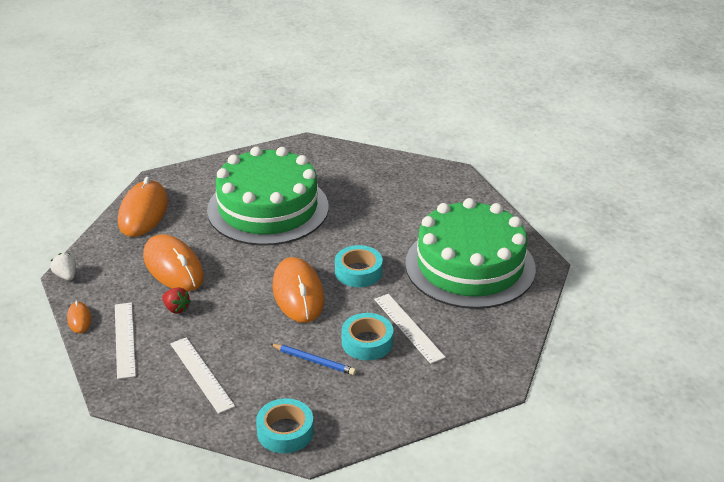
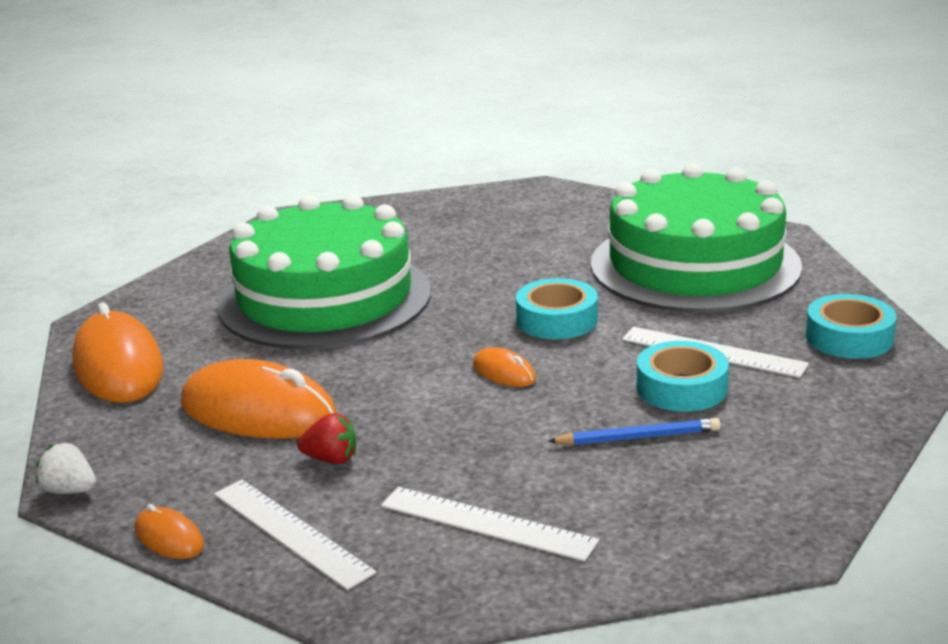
camera: 30 degrees left, 10 degrees down
turquoise tape [256,398,314,453] -> turquoise tape moved to [806,294,897,359]
orange mouse [273,257,324,323] -> orange mouse [473,347,536,387], size x0.46

